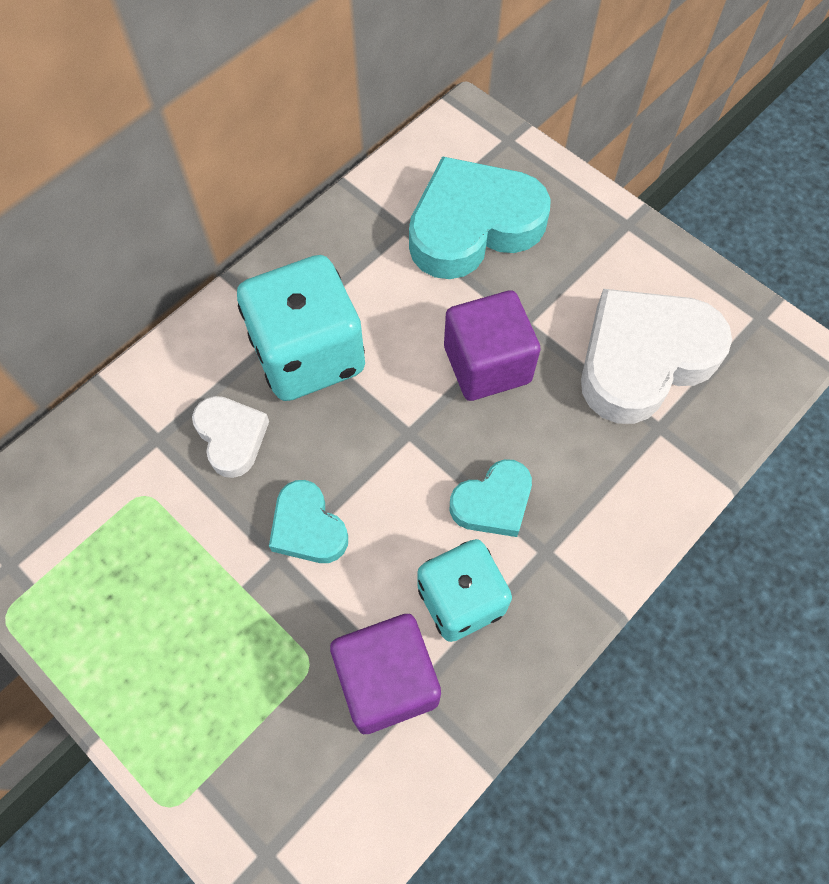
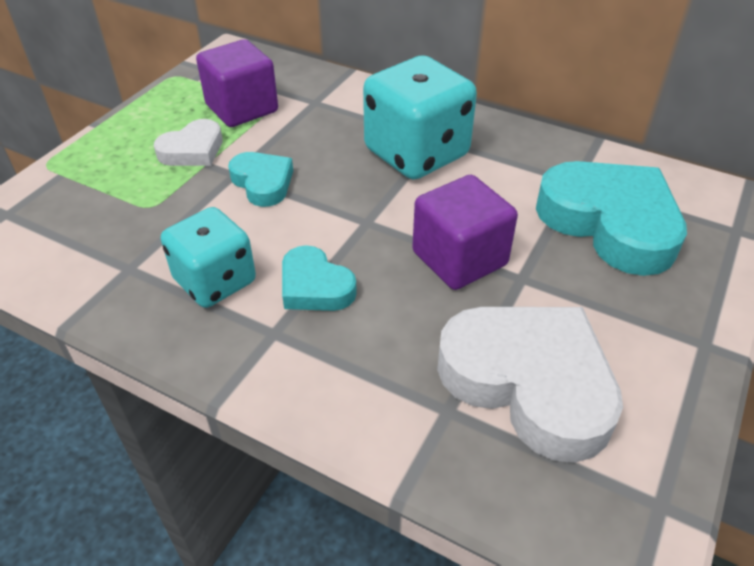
camera: 75 degrees right, 20 degrees down
white heart [192,396,269,478] -> white heart moved to [154,119,223,166]
turquoise heart [269,480,348,563] -> turquoise heart turned 105 degrees clockwise [228,152,293,207]
purple cube [330,614,441,734] -> purple cube moved to [196,39,278,127]

